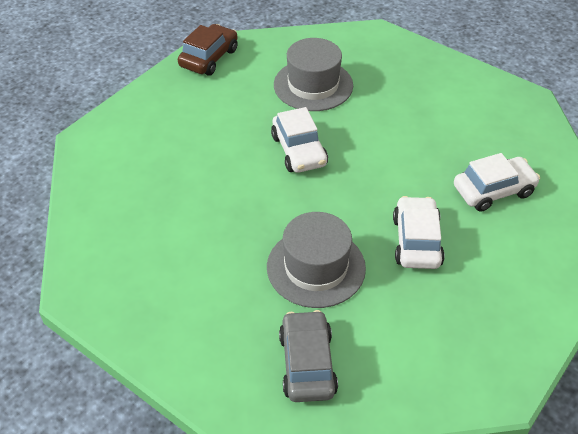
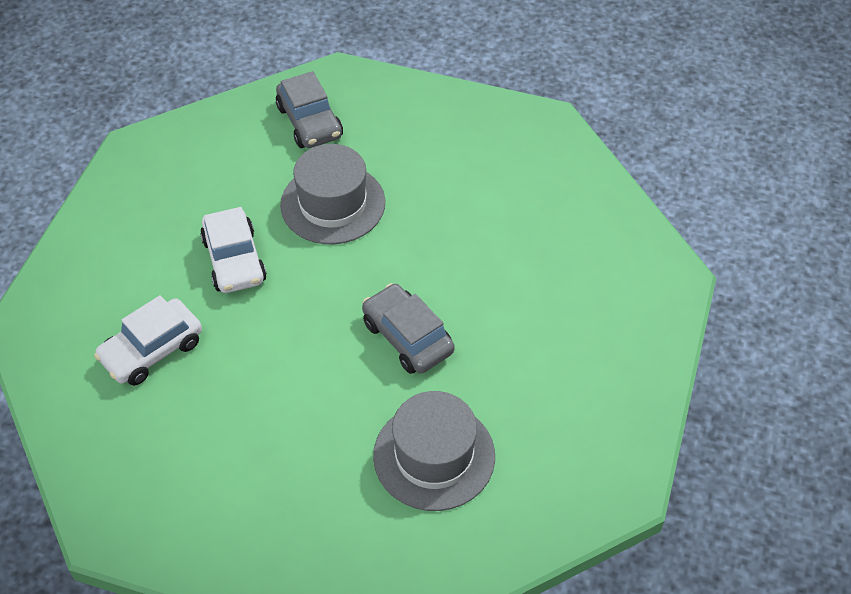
camera: 160 degrees right, 5 degrees up
brown car [178,24,238,76] -> none
white car [271,107,328,173] -> grey car [362,283,455,374]

